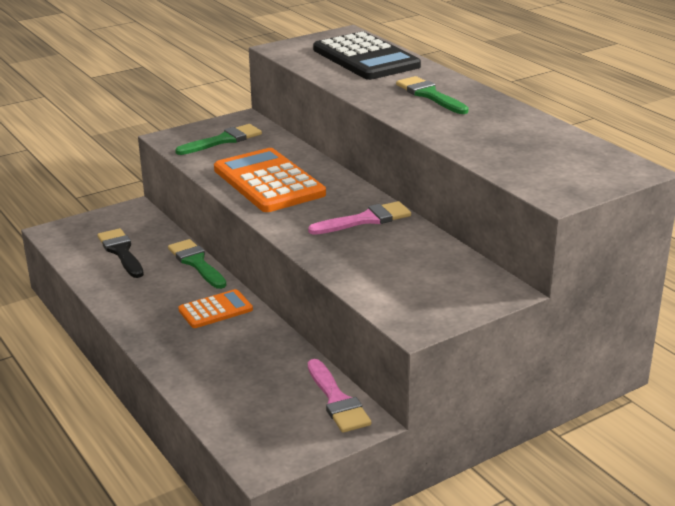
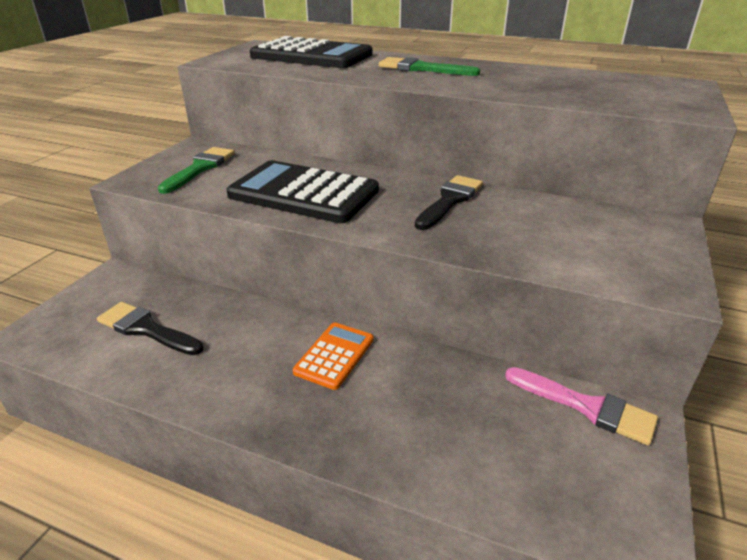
camera: 35 degrees left, 5 degrees up
green brush [168,239,226,289] -> none
orange calculator [214,148,326,212] -> black calculator [227,160,379,223]
pink brush [308,201,411,235] -> black brush [415,175,483,230]

